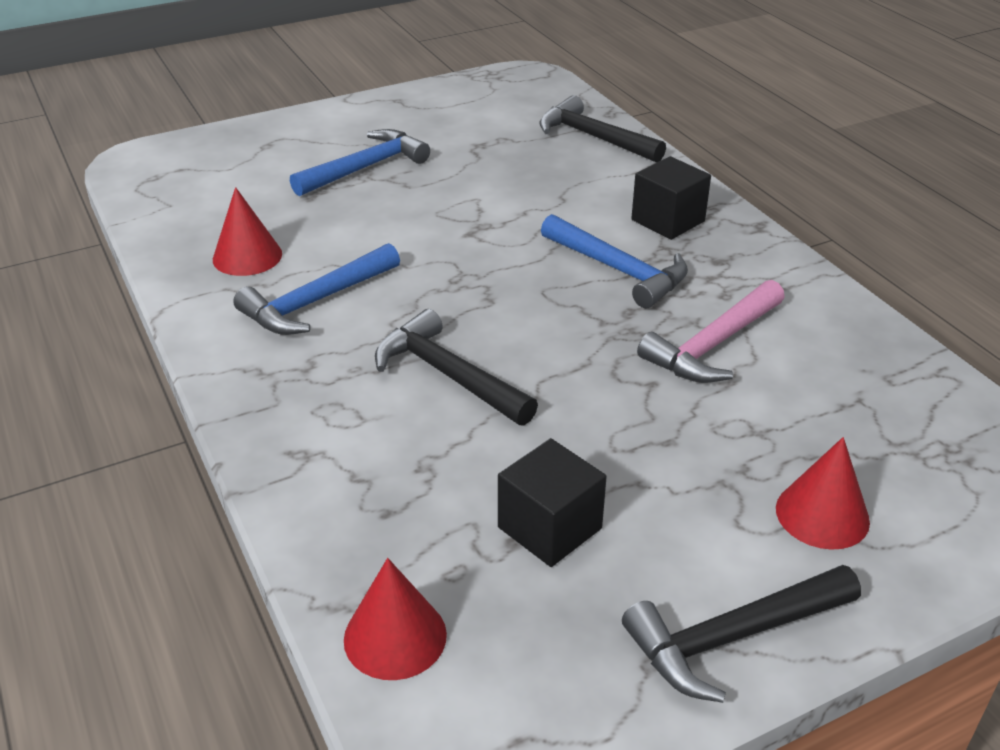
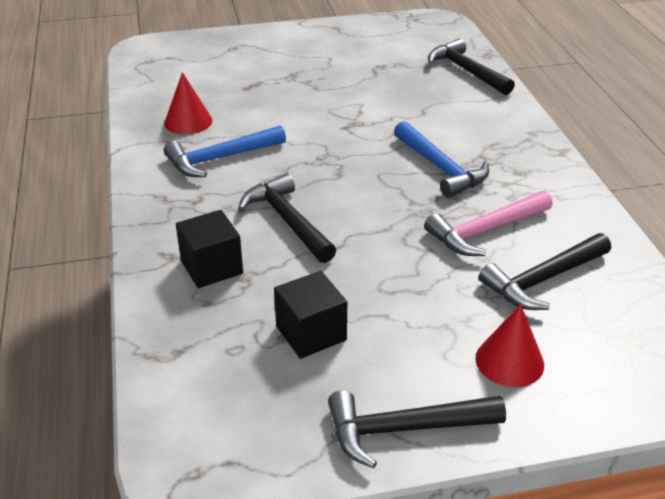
camera: 15 degrees right, 0 degrees up
blue hammer [290,129,430,196] -> none
red cone [344,558,447,680] -> none
black cube [631,156,711,240] -> black cube moved to [176,210,243,288]
none -> black hammer [479,233,611,310]

